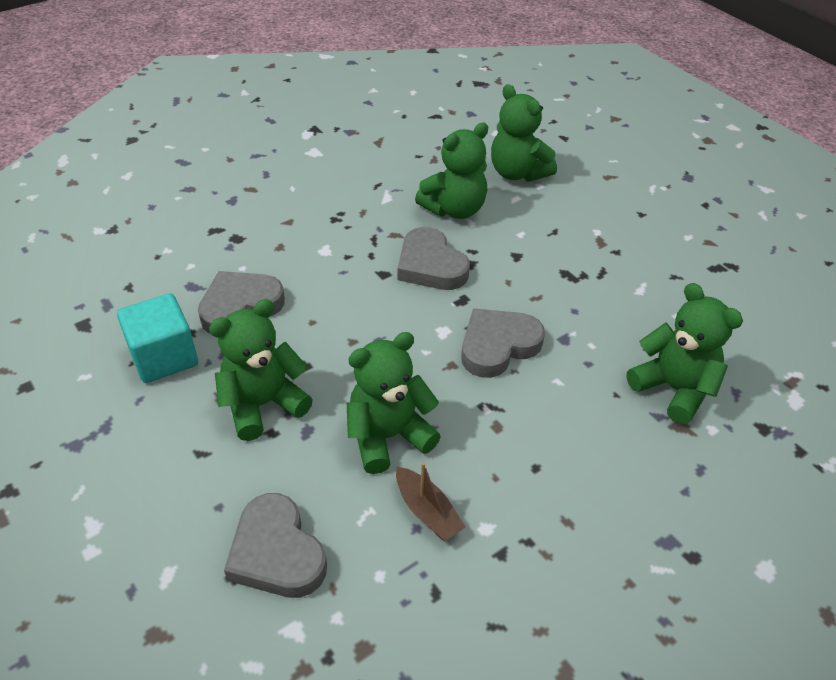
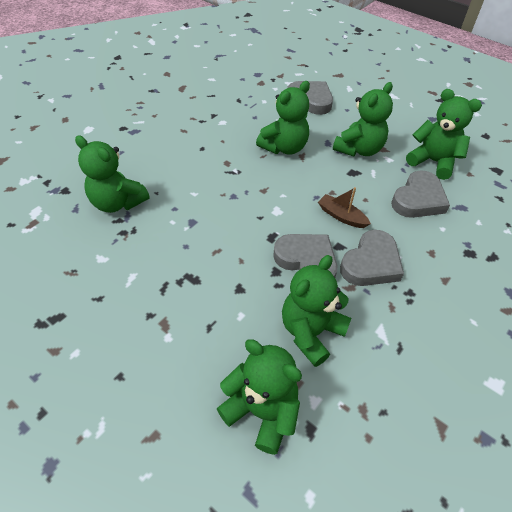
camera: 165 degrees right, 5 degrees up
turquoise cube [117,293,198,383] -> green teddy bear [406,89,482,180]
brown boat [396,462,466,541] -> brown boat moved to [318,187,371,228]
grey heart [461,308,545,378] -> grey heart moved to [340,230,404,286]

